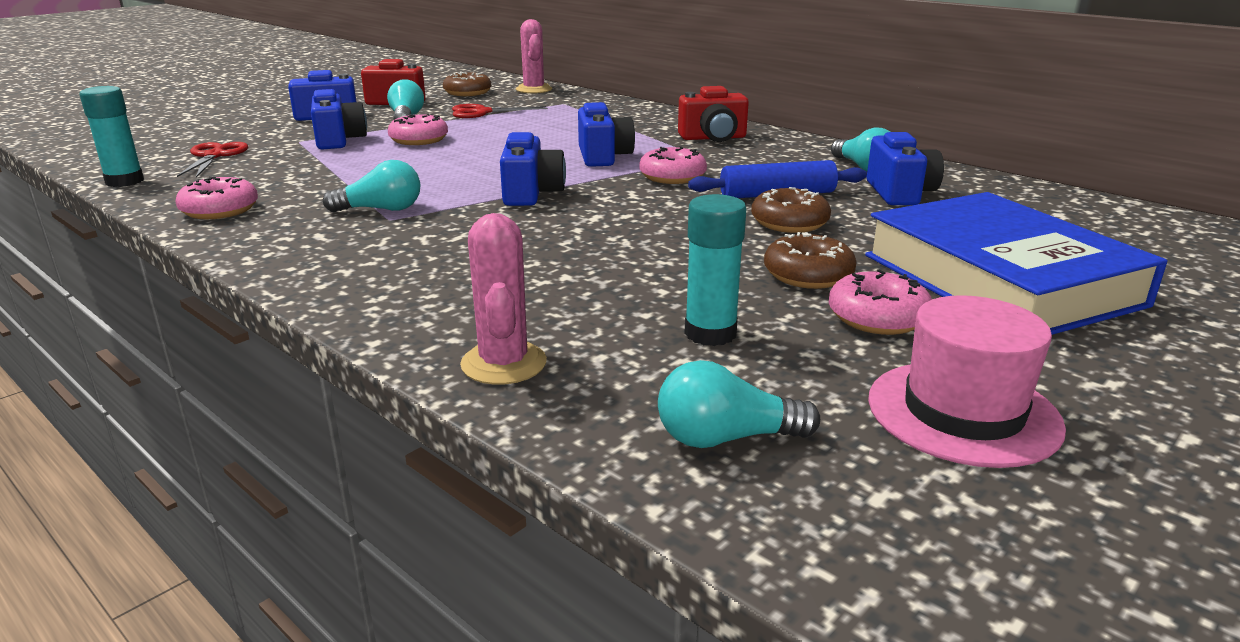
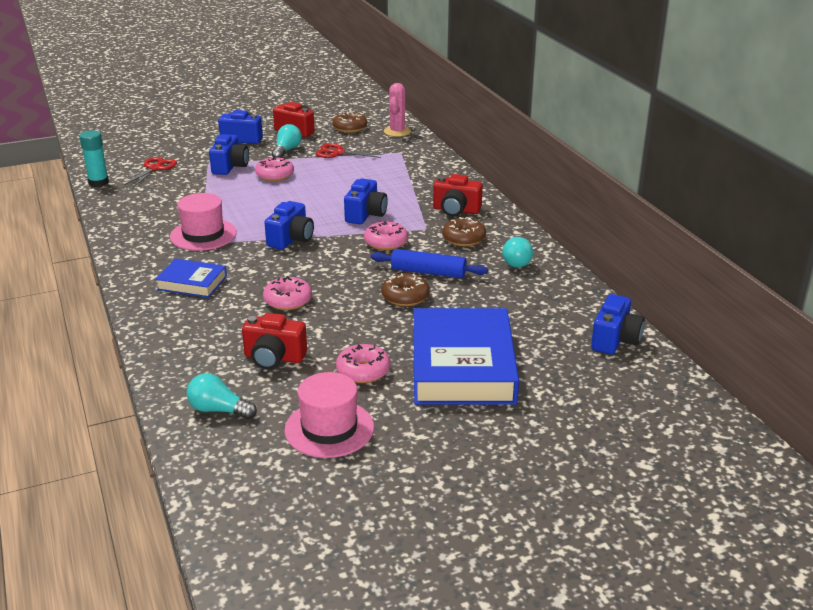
camera: 25 degrees right, 5 degrees up
pink donut [175,176,258,219] -> pink donut moved to [263,276,312,310]
turquoise light bulb [323,160,420,212] -> pink hat [170,193,237,251]
pink cactus [460,213,547,385] -> none
turquoise glue stick [684,194,746,346] -> red camera [242,313,307,370]
brown donut [764,232,857,289] -> brown donut moved to [442,217,486,246]
blue camera [867,132,944,205] -> blue camera moved to [591,294,645,355]
none -> blue book [155,259,227,298]

